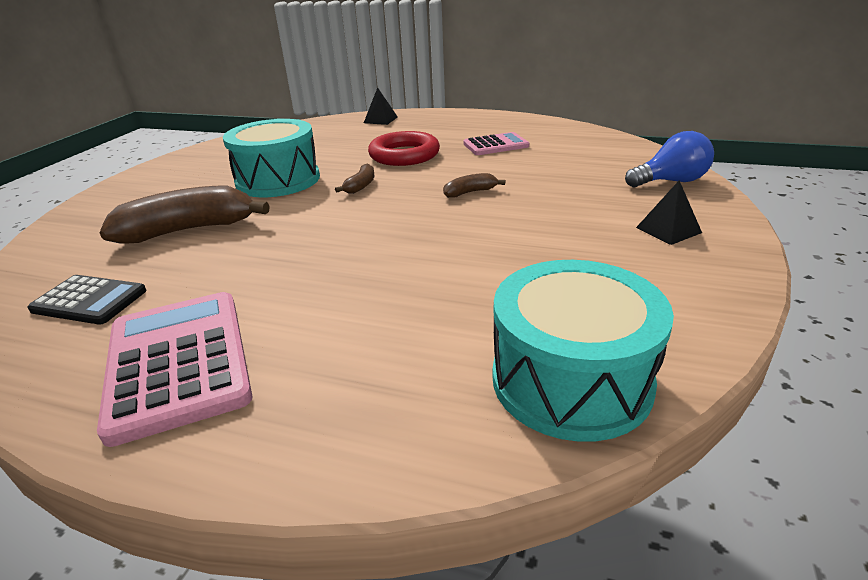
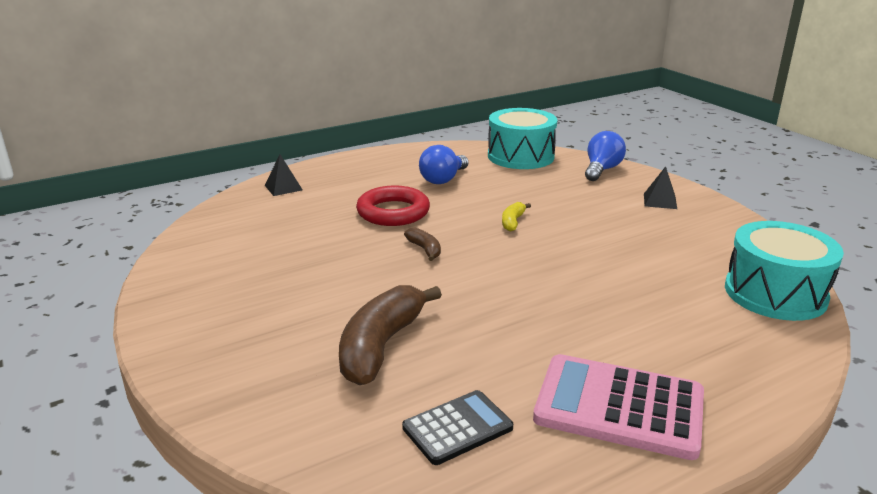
camera: 50 degrees left, 5 degrees down
turquoise drum [223,119,320,197] -> turquoise drum moved to [488,108,557,169]
brown banana [443,173,505,198] -> yellow banana [502,202,531,231]
pink calculator [464,132,529,155] -> blue light bulb [419,145,469,184]

